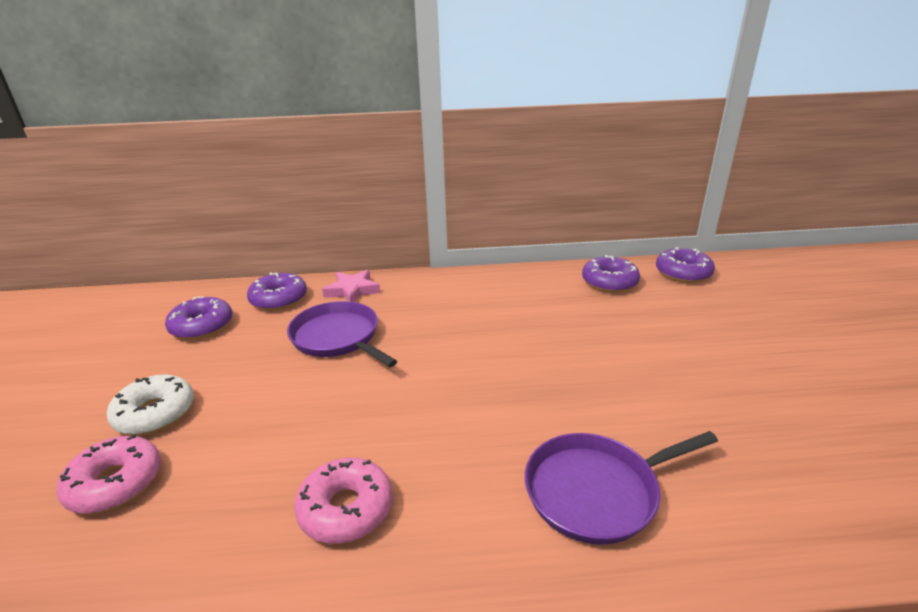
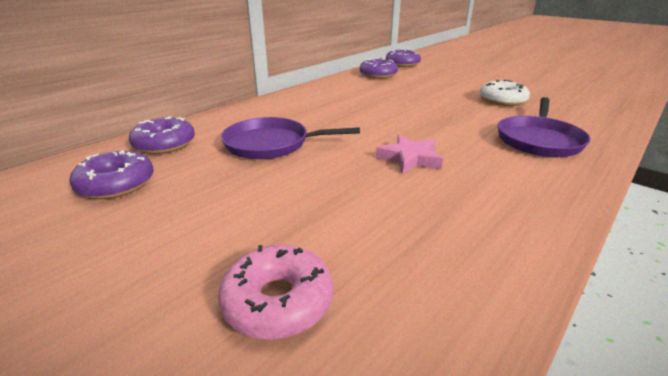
camera: 45 degrees left, 0 degrees up
white donut [107,374,194,435] -> white donut moved to [480,80,530,106]
pink donut [294,458,393,544] -> none
pink star [322,270,380,302] -> pink star moved to [376,135,443,174]

